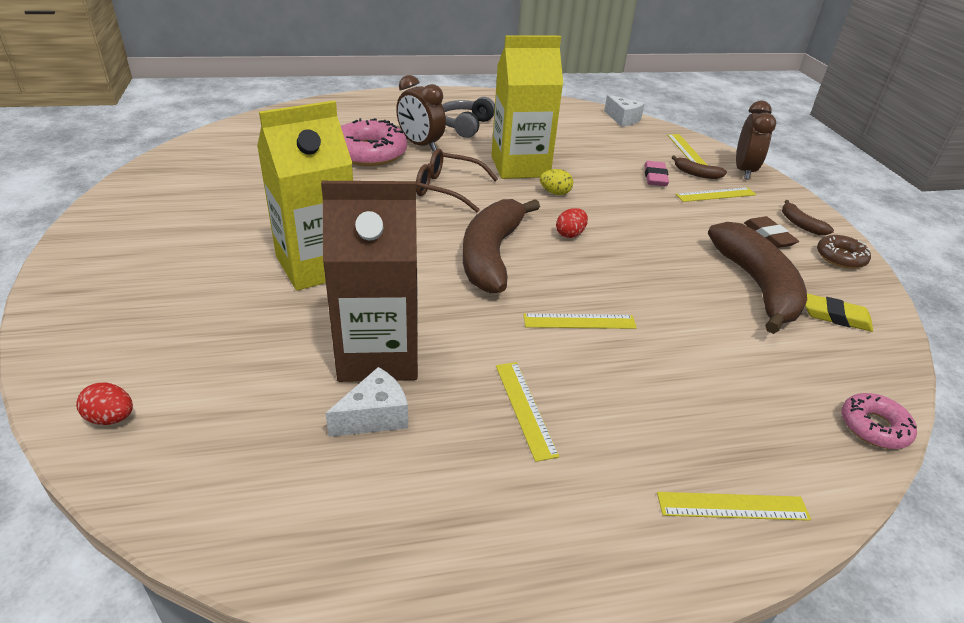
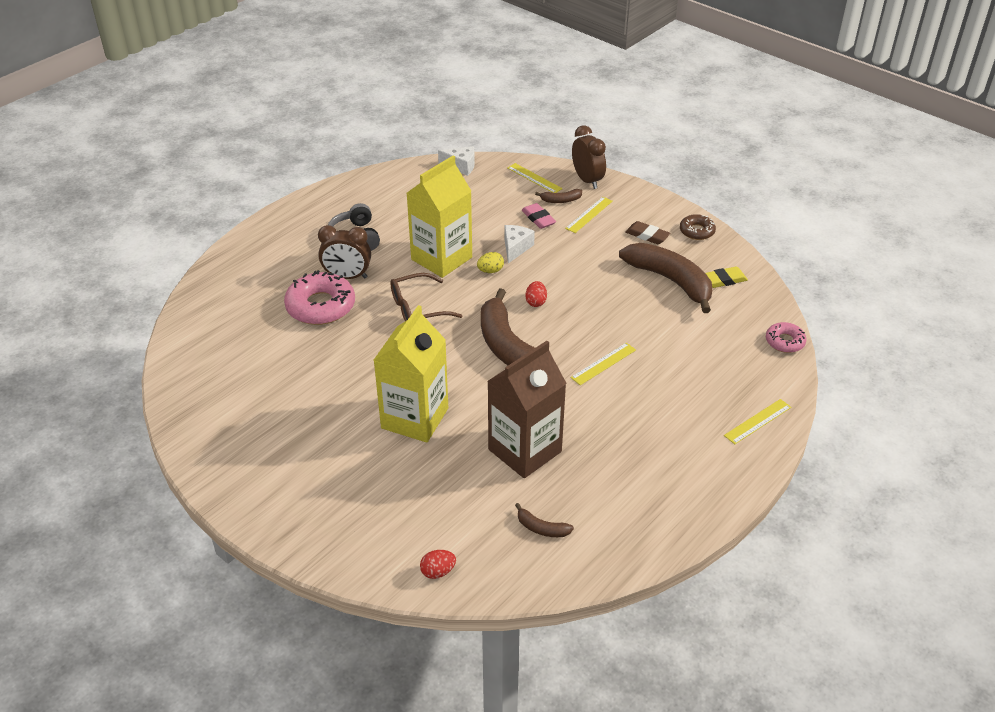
camera: 35 degrees left, 5 degrees up
white cheese [325,367,408,437] -> white cheese moved to [504,225,535,263]
yellow ruler [496,362,559,462] -> none
brown banana [782,200,834,235] -> brown banana moved to [515,503,574,537]

